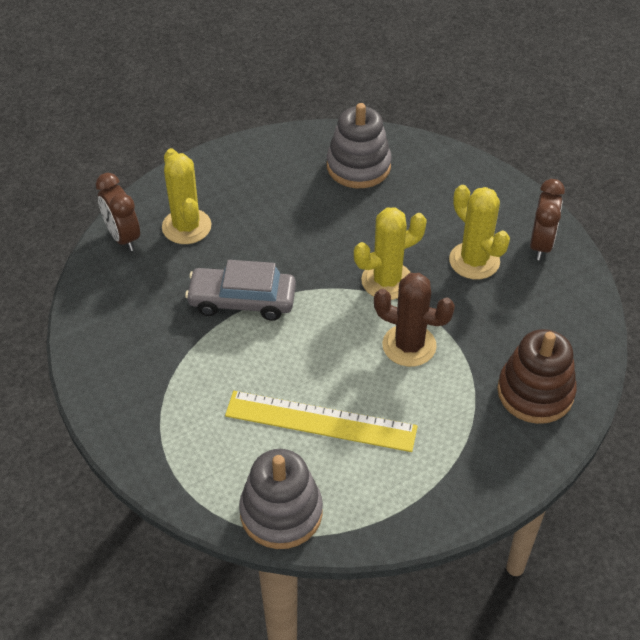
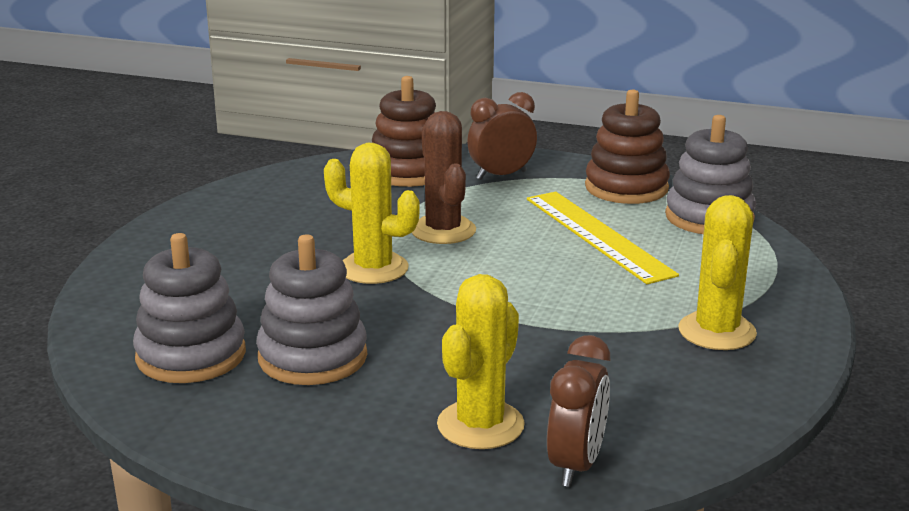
camera: 130 degrees left, 25 degrees down
grey car [185,260,296,321] -> none
yellow cactus [449,185,510,280] -> yellow cactus moved to [678,195,757,350]
brown clock [530,179,565,260] -> brown clock moved to [467,92,537,180]
none -> grey stacking toy [256,234,367,385]
none -> brown stacking toy [585,89,670,204]

